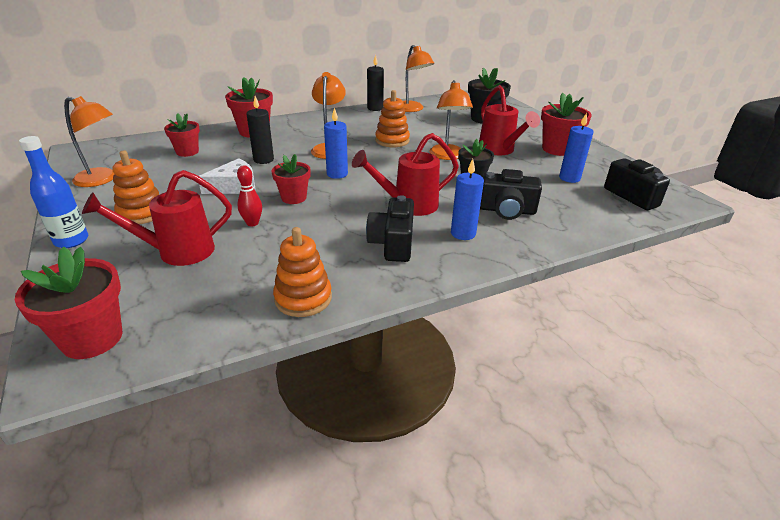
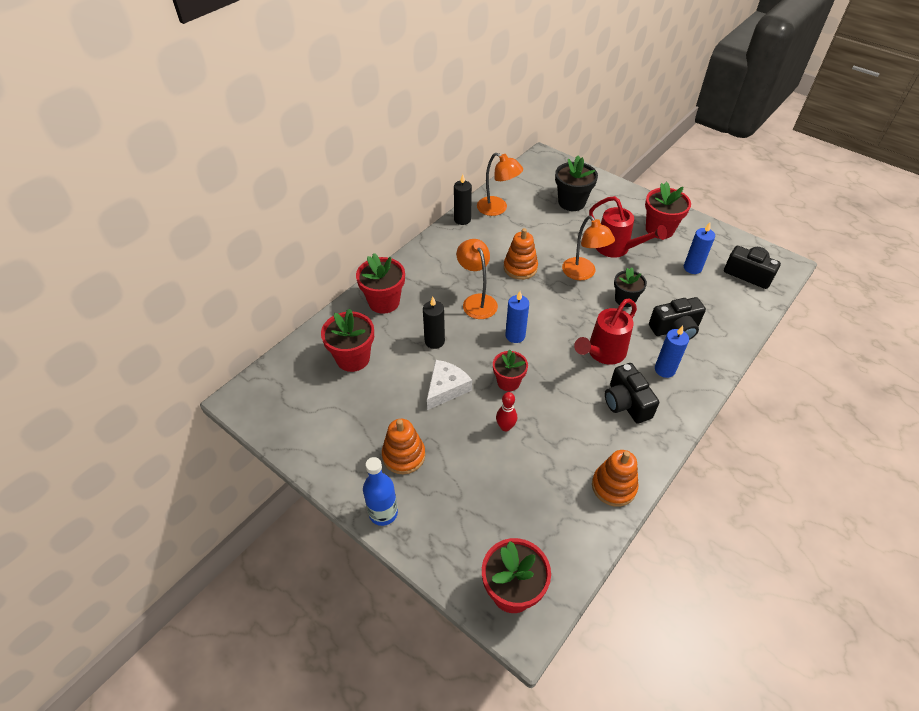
camera: 25 degrees left, 15 degrees up
orange lamp [64,96,115,187] -> none
red watering can [82,170,232,266] -> none
red flower pot [164,113,200,157] -> red flower pot [321,308,374,372], size x1.51

